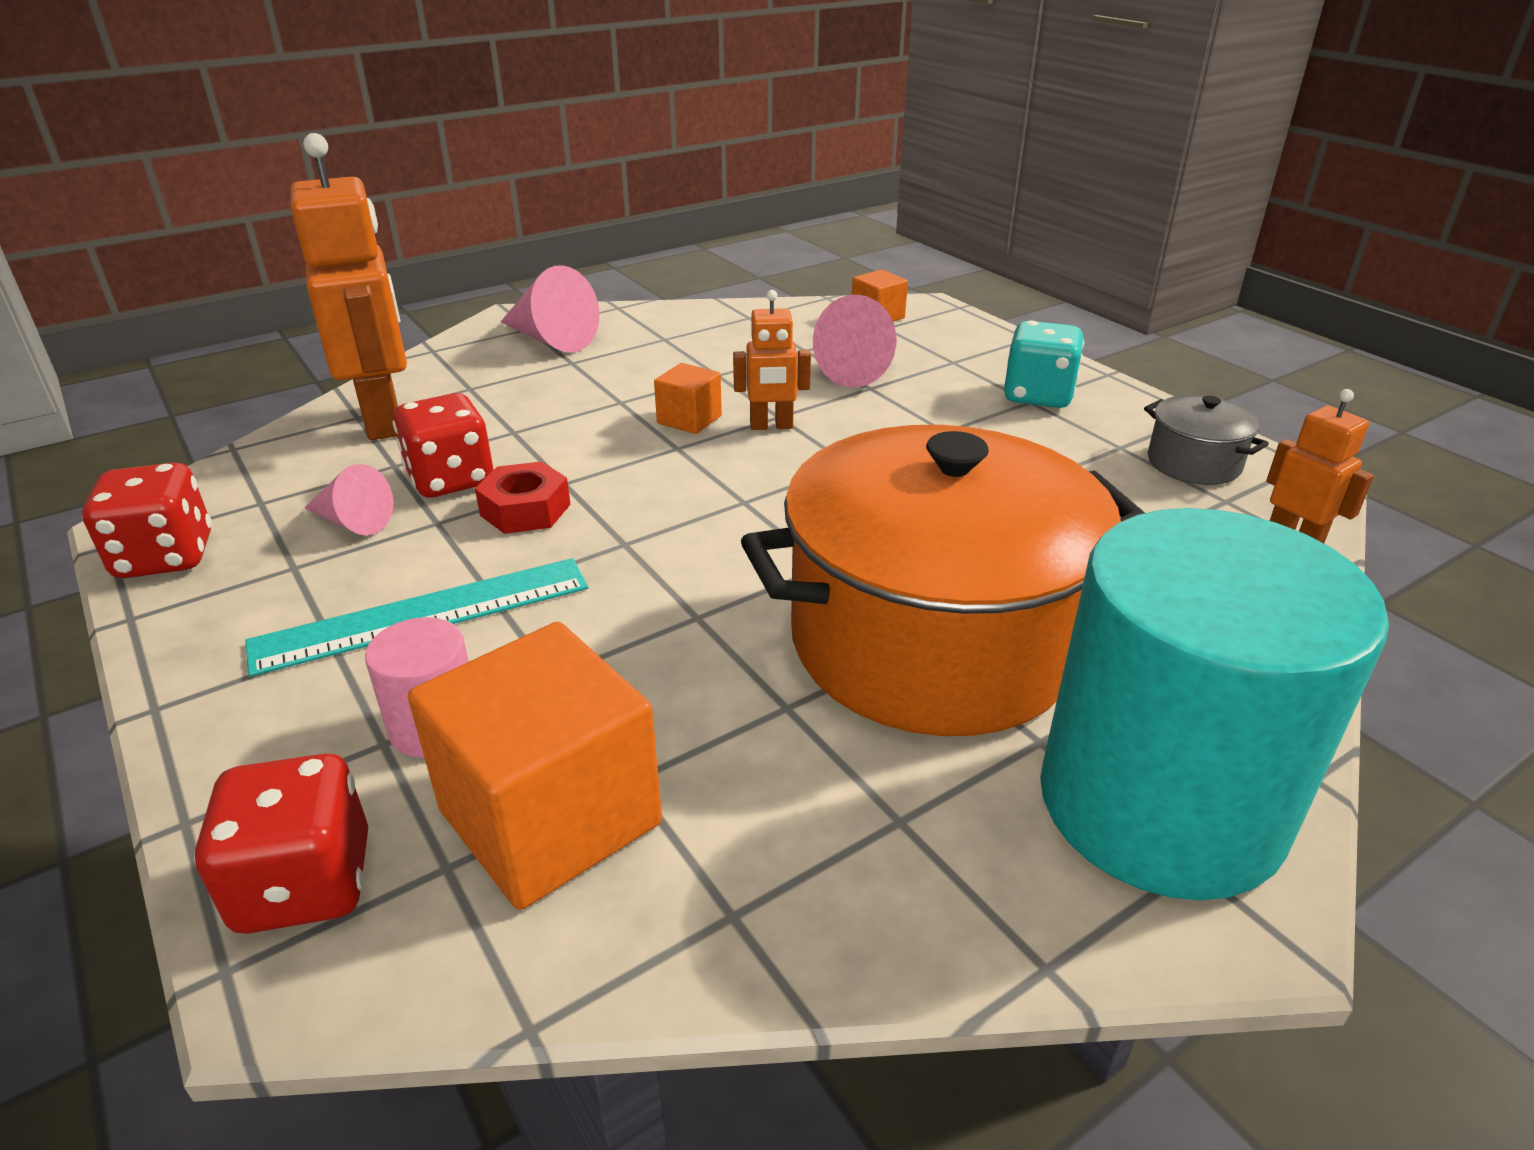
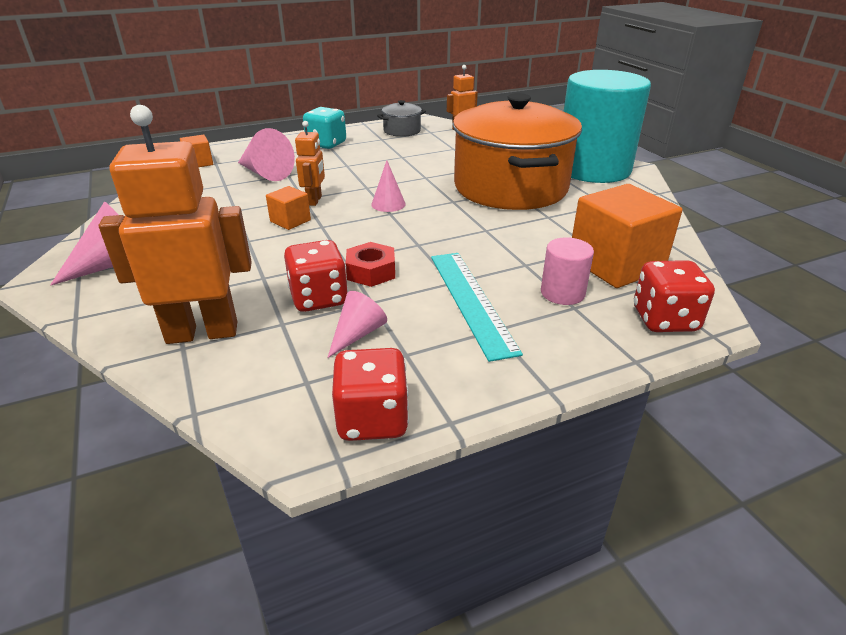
camera: 80 degrees left, 0 degrees up
none -> pink cone [371,160,406,212]

